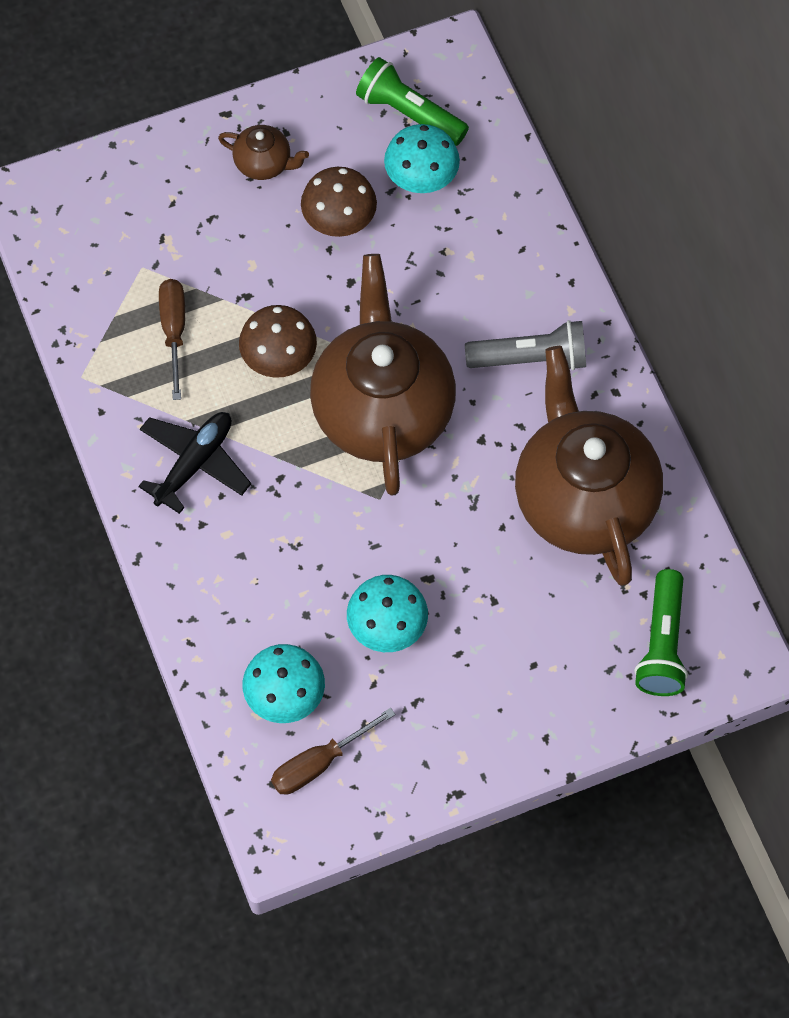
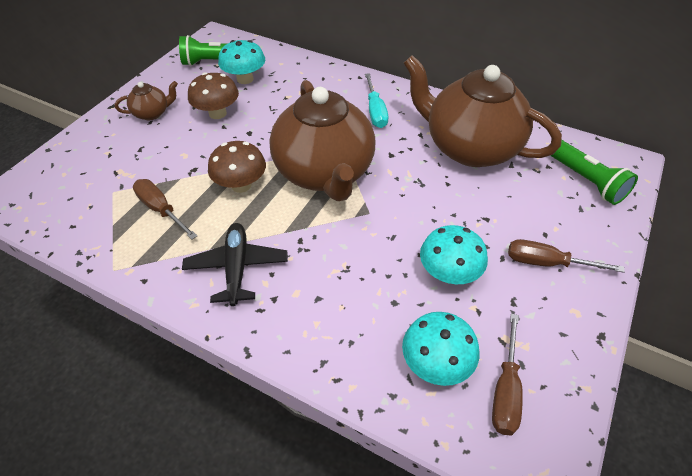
camera: 40 degrees left, 15 degrees down
brown teapot [310,254,456,496] -> brown teapot turned 150 degrees counterclockwise [269,80,375,201]
grey flashlight [465,320,586,371] -> turquoise screwdriver [365,73,388,128]
none -> brown screwdriver [508,239,625,273]

